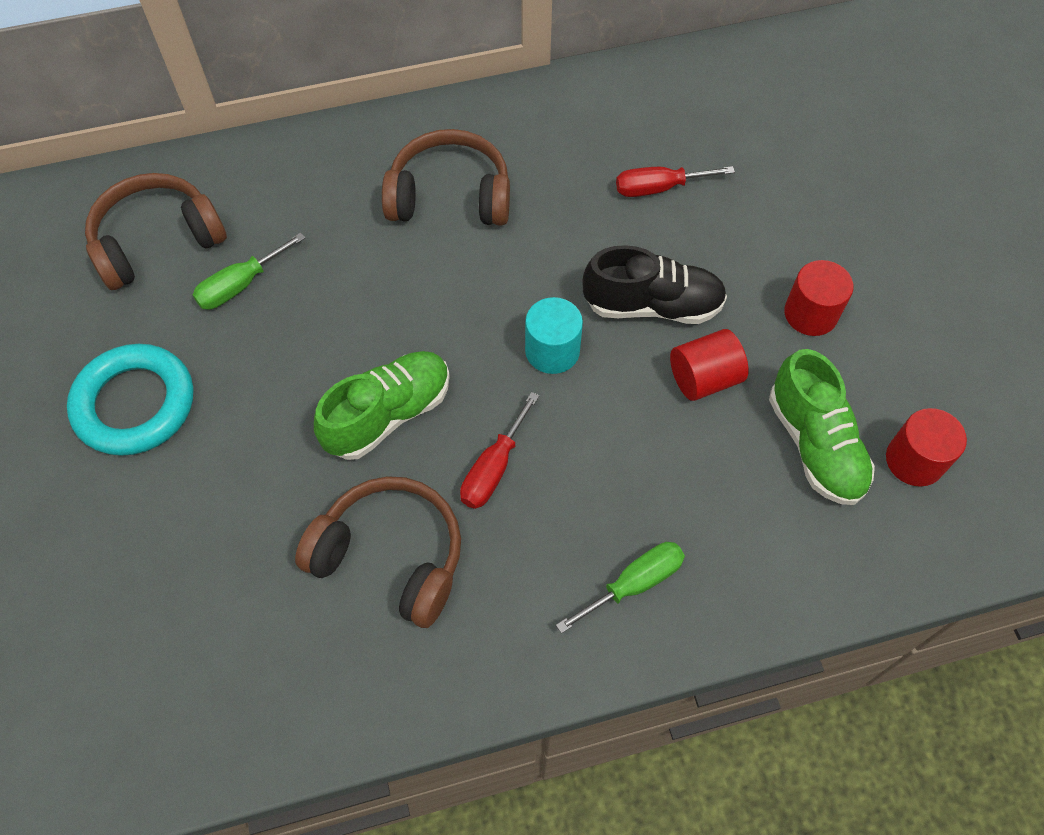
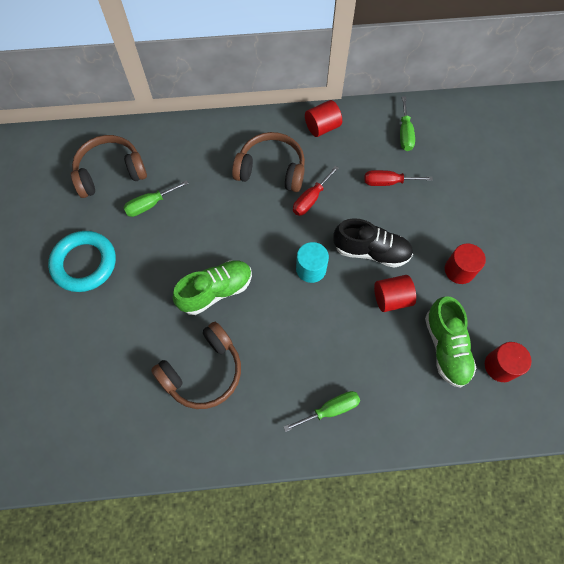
camera: 10 degrees right, 5 degrees up
brown headphones [295,476,461,628] -> brown headphones turned 105 degrees clockwise [151,322,241,409]
red screwdriver [460,392,539,509] -> red screwdriver moved to [293,166,339,216]
none -> red cylinder [305,100,342,137]
none -> green screwdriver [400,97,415,151]

